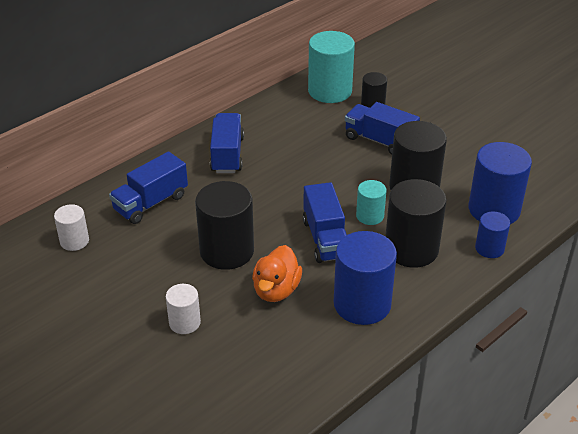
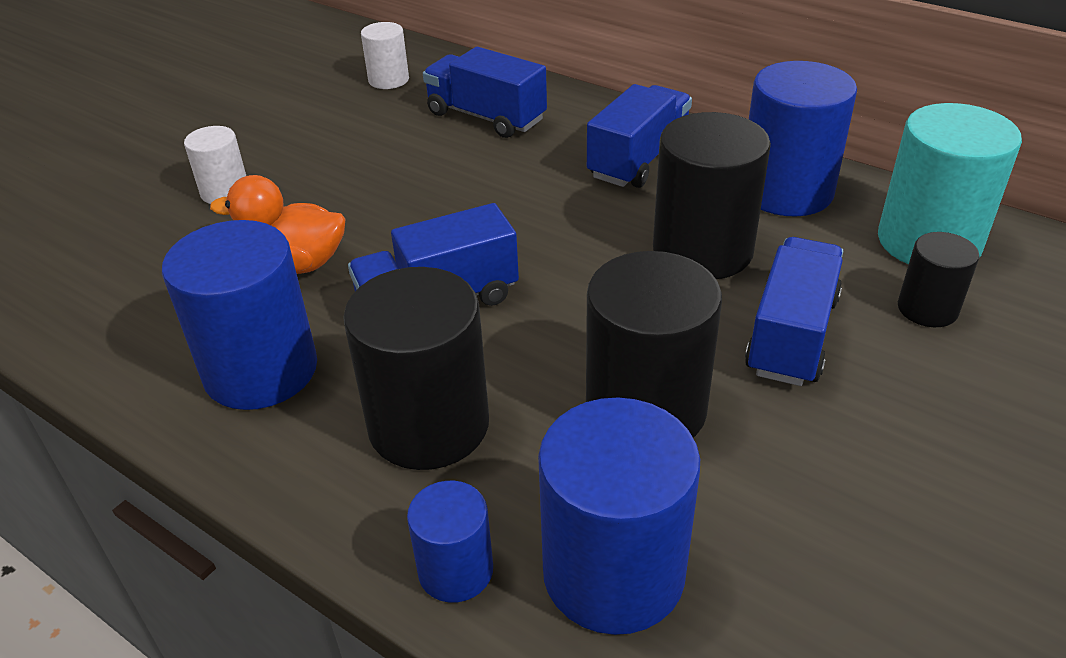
camera: 80 degrees right, 0 degrees up
black cylinder [195,181,254,270] -> black cylinder moved to [653,112,771,279]
blue truck [210,113,244,173] -> blue truck turned 45 degrees counterclockwise [587,84,692,188]
turquoise cylinder [356,180,387,225] -> none
none -> blue cylinder [749,61,857,217]

